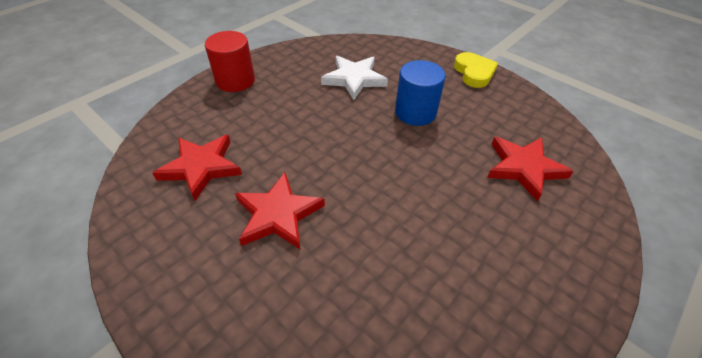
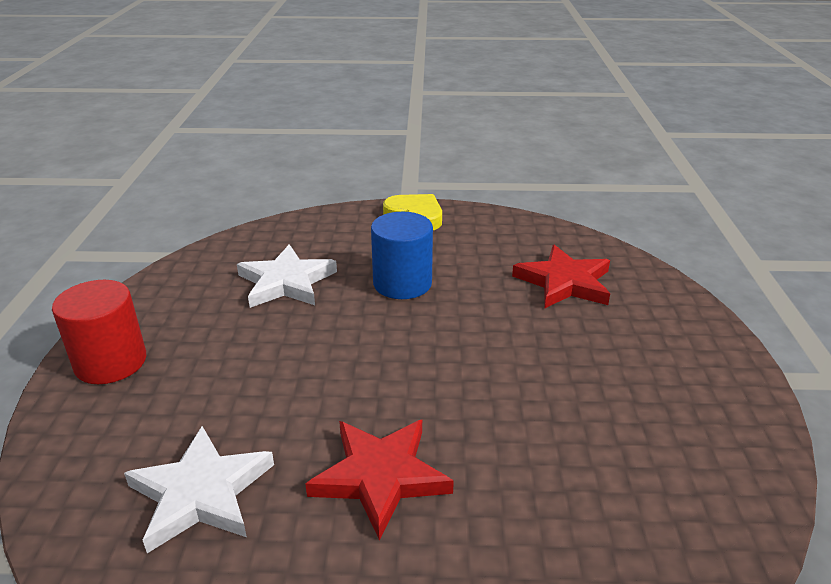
camera: 40 degrees left, 15 degrees down
red star [152,135,242,201] -> white star [124,426,274,553]

